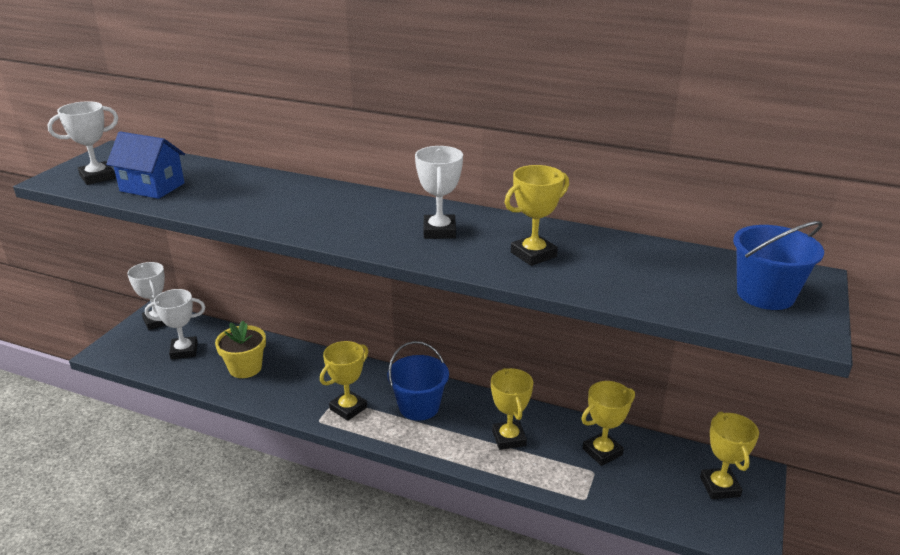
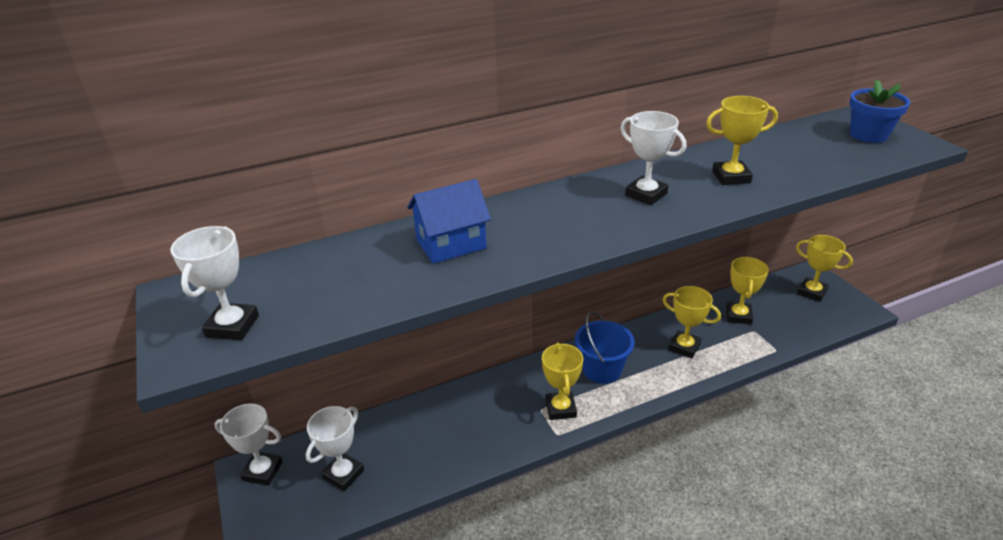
camera: 45 degrees left, 5 degrees up
blue house [106,131,185,199] -> blue house moved to [407,179,491,264]
yellow flower pot [215,321,266,378] -> none
yellow trophy [505,165,569,266] -> yellow trophy turned 75 degrees clockwise [706,96,778,185]
blue bucket [733,221,824,310] -> blue flower pot [849,79,911,143]

